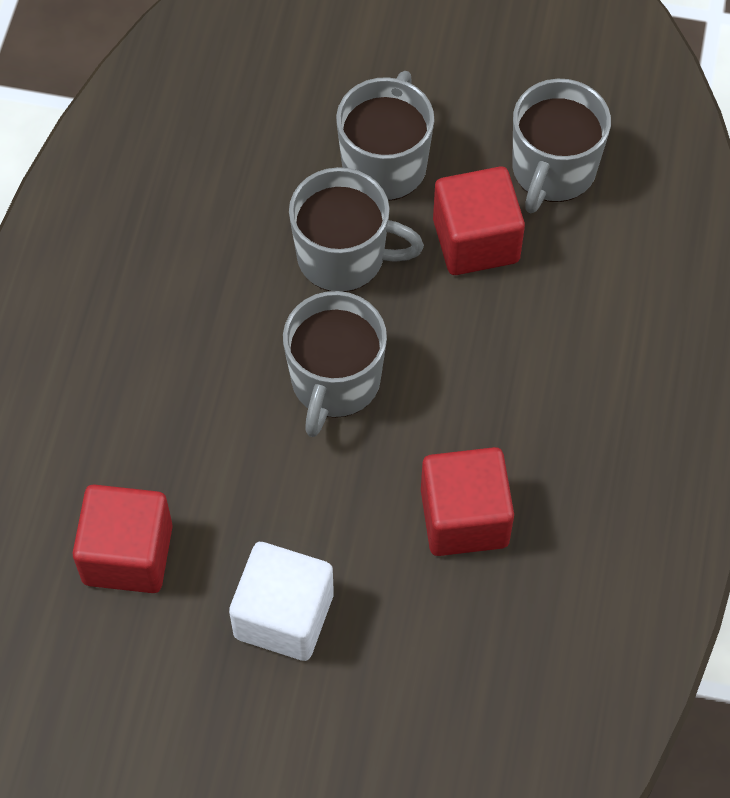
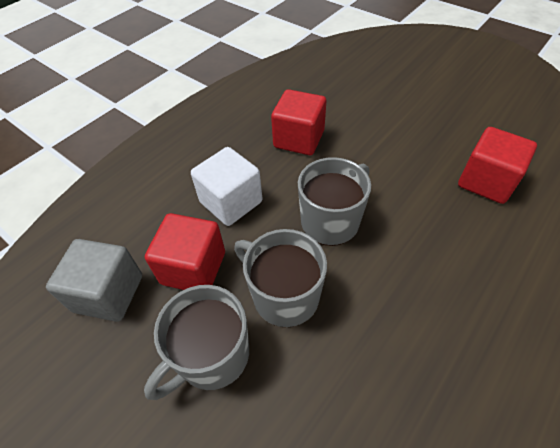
camera: 150 degrees left, 10 degrees down
white cube [229,542,334,661] -> white cube moved to [191,147,263,226]
grey mug [512,79,611,213] -> grey cube [46,239,142,322]

